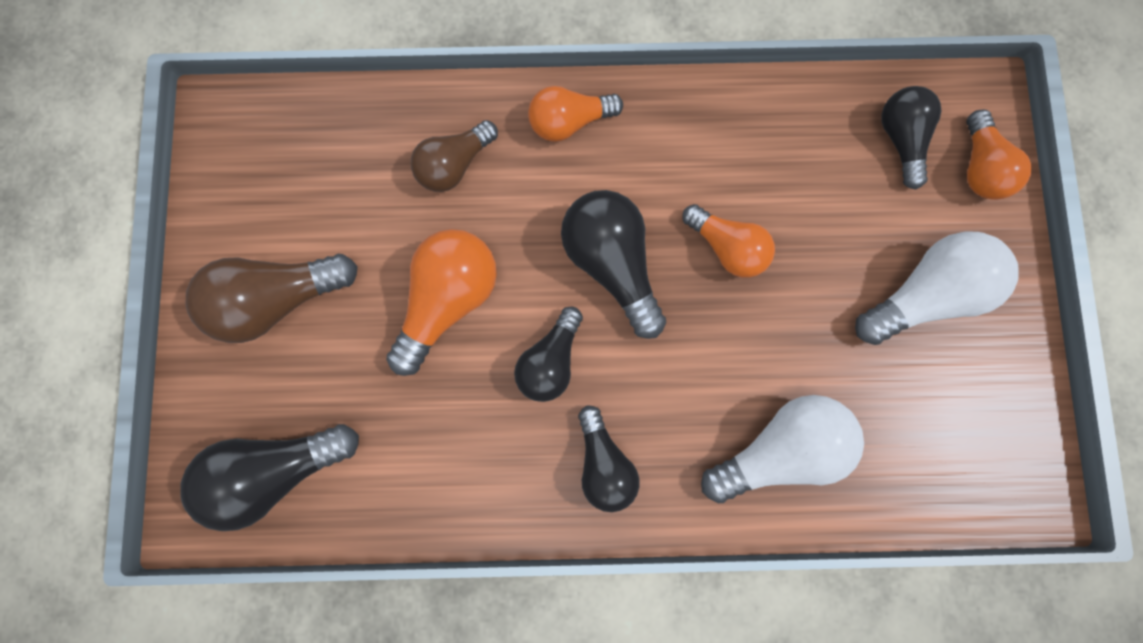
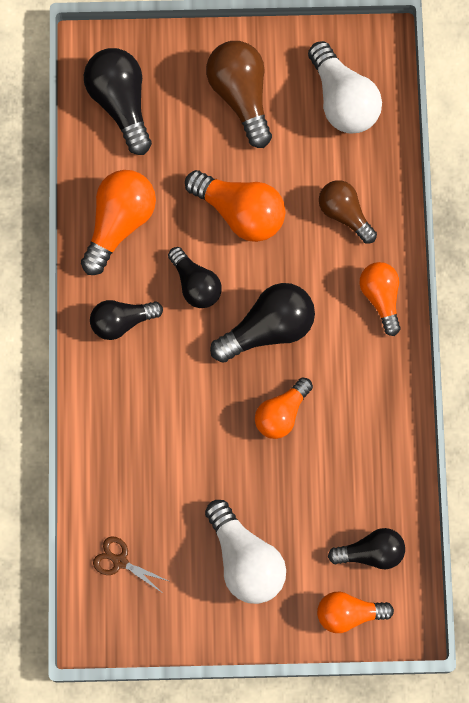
camera: 90 degrees right, 5 degrees down
black light bulb [514,307,583,402] -> black light bulb turned 150 degrees counterclockwise [168,247,222,308]
white light bulb [701,395,864,503] -> white light bulb moved to [308,41,382,134]
none -> orange light bulb [81,170,156,275]
none -> brown scissors [93,536,168,592]

